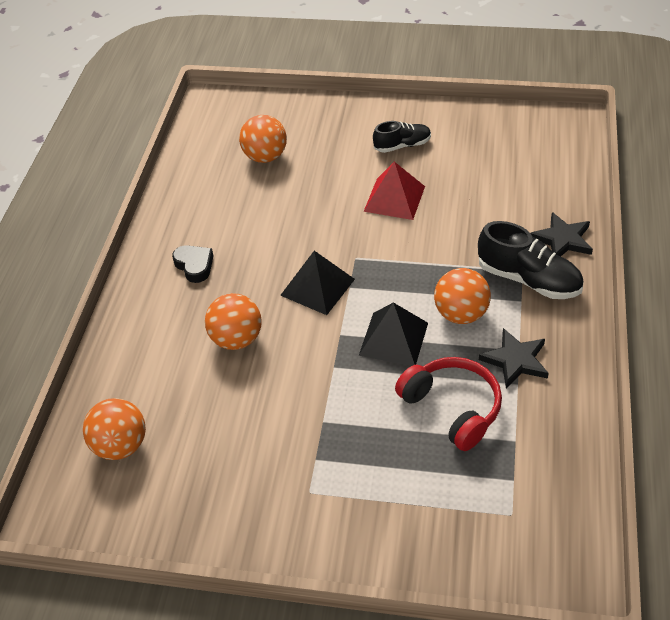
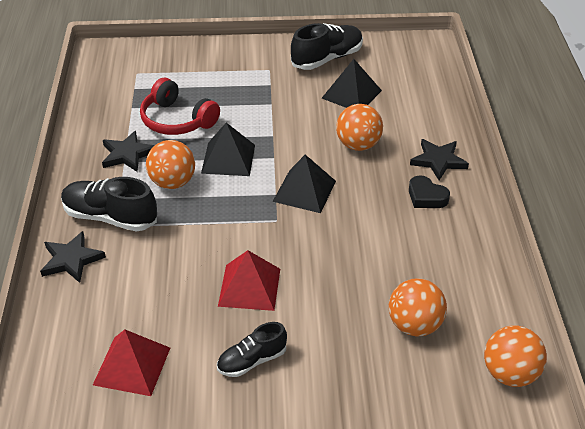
camera: 165 degrees right, 5 degrees down
orange ball [83,398,146,460] -> orange ball moved to [484,325,547,387]
none -> red pyramid [93,329,170,396]
none -> black shoe [291,23,363,70]
none -> black pyramid [322,59,382,108]
none -> black star [410,139,469,180]

